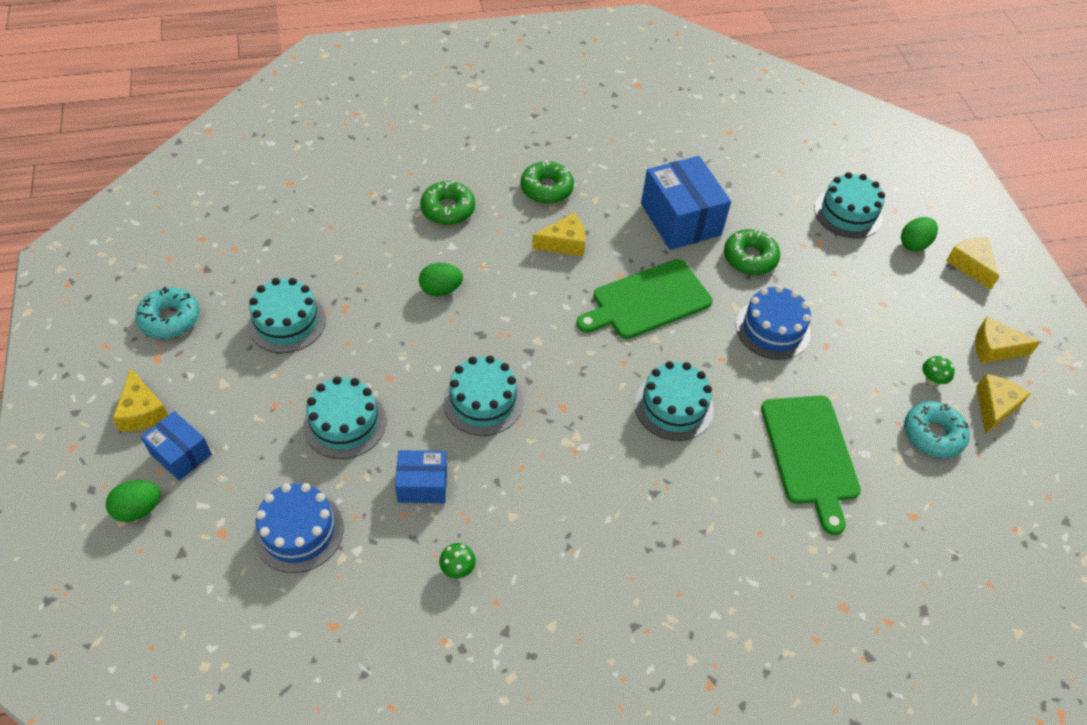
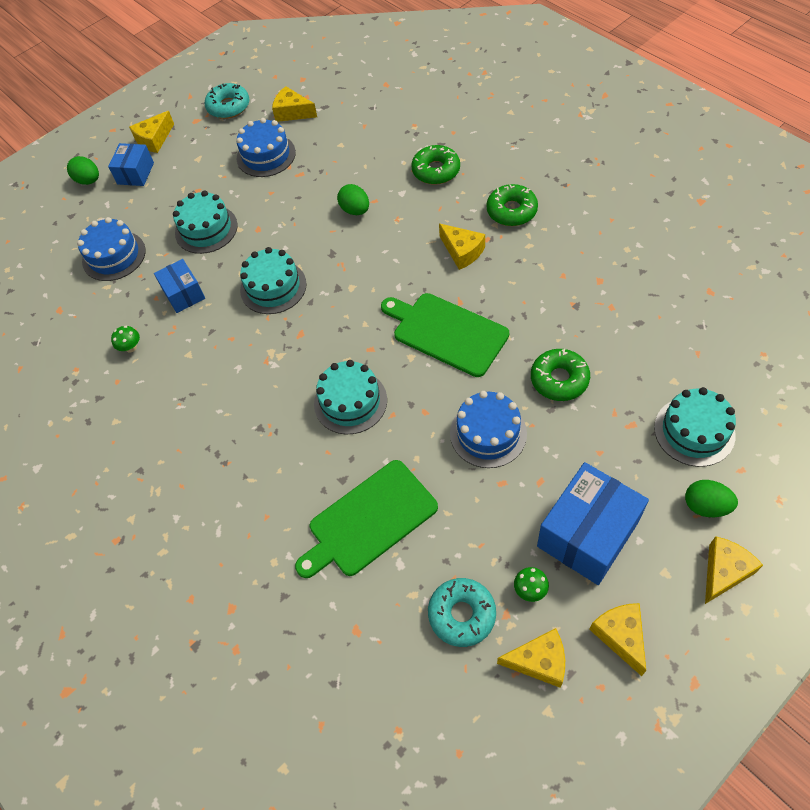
camera: 70 degrees right, 5 degrees up
turquoise cake [247,278,326,353] -> blue cake [236,118,296,177]
blue box [641,156,731,250] -> blue box moved to [537,462,649,585]
none -> yellow cheese [272,86,317,122]

